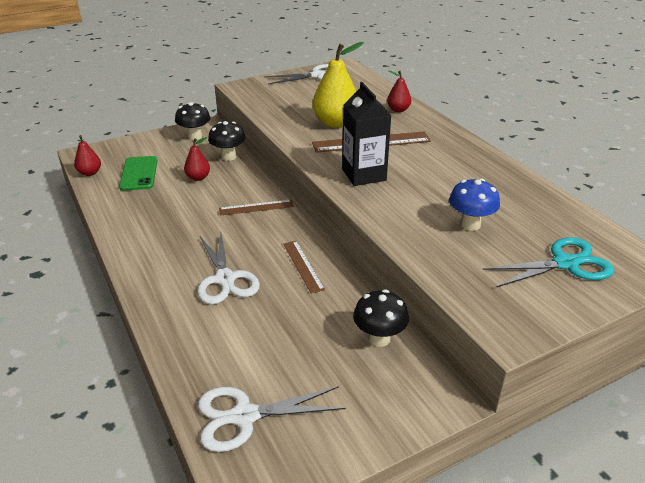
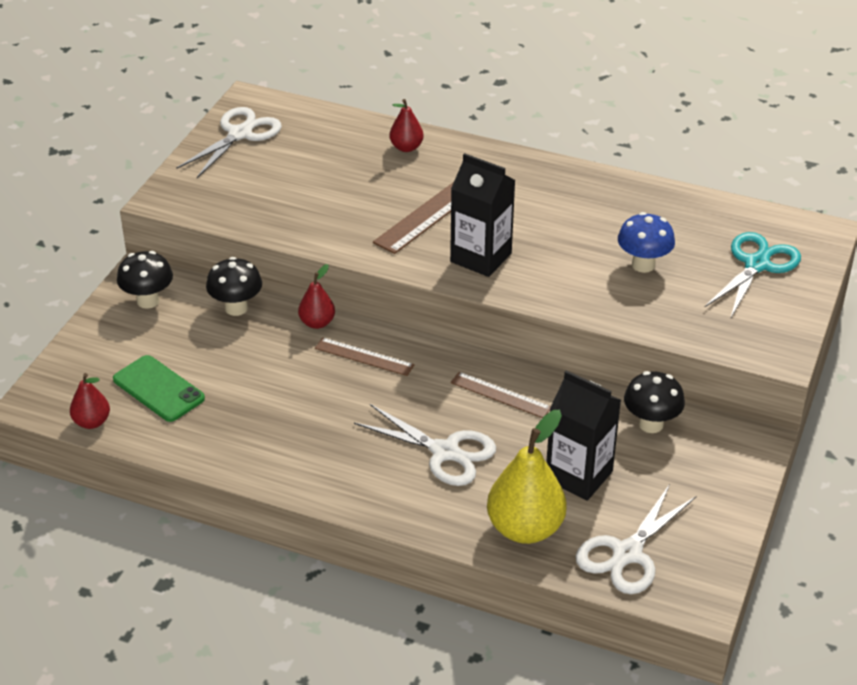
camera: 40 degrees left, 5 degrees up
red pear [184,137,210,181] -> red pear moved to [298,264,335,329]
brown ruler [219,199,294,215] -> brown ruler turned 75 degrees clockwise [315,337,414,376]
yellow pear [313,42,364,128] -> yellow pear moved to [487,410,567,544]
none -> black carton [546,370,621,501]

